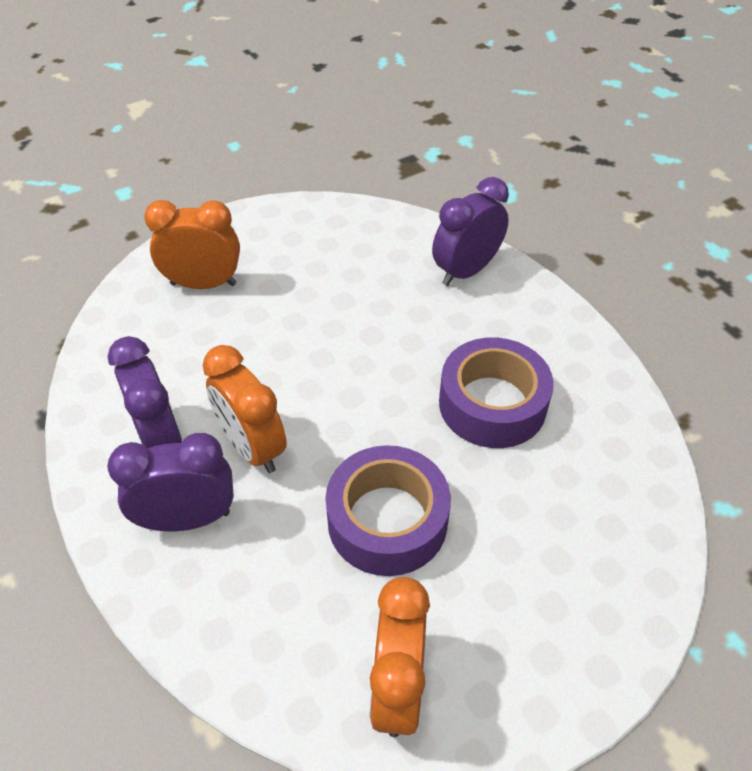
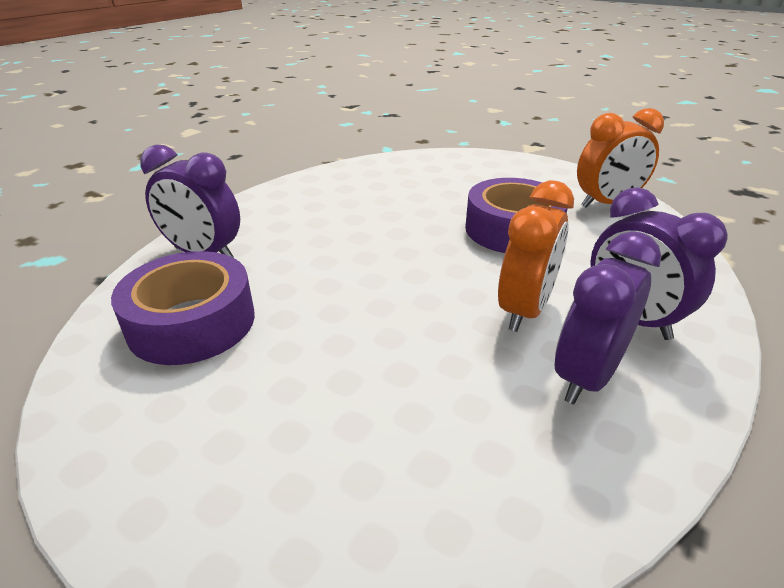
camera: 115 degrees left, 15 degrees down
orange clock [144,200,240,289] -> none
purple tape [439,337,554,448] -> purple tape moved to [111,251,255,365]

